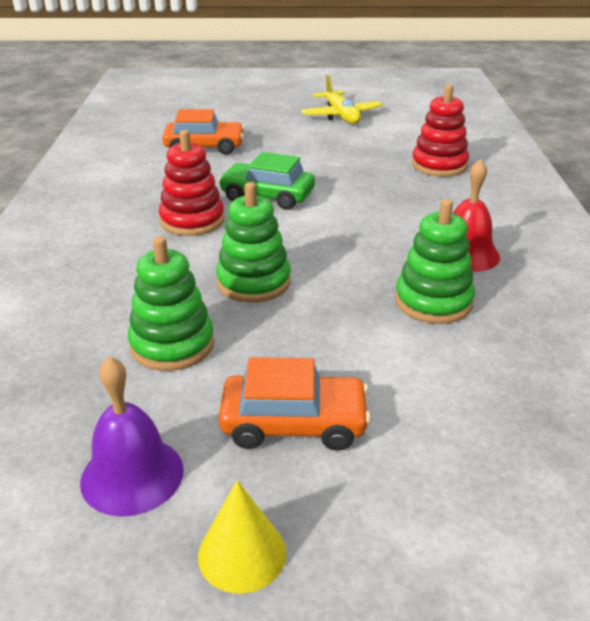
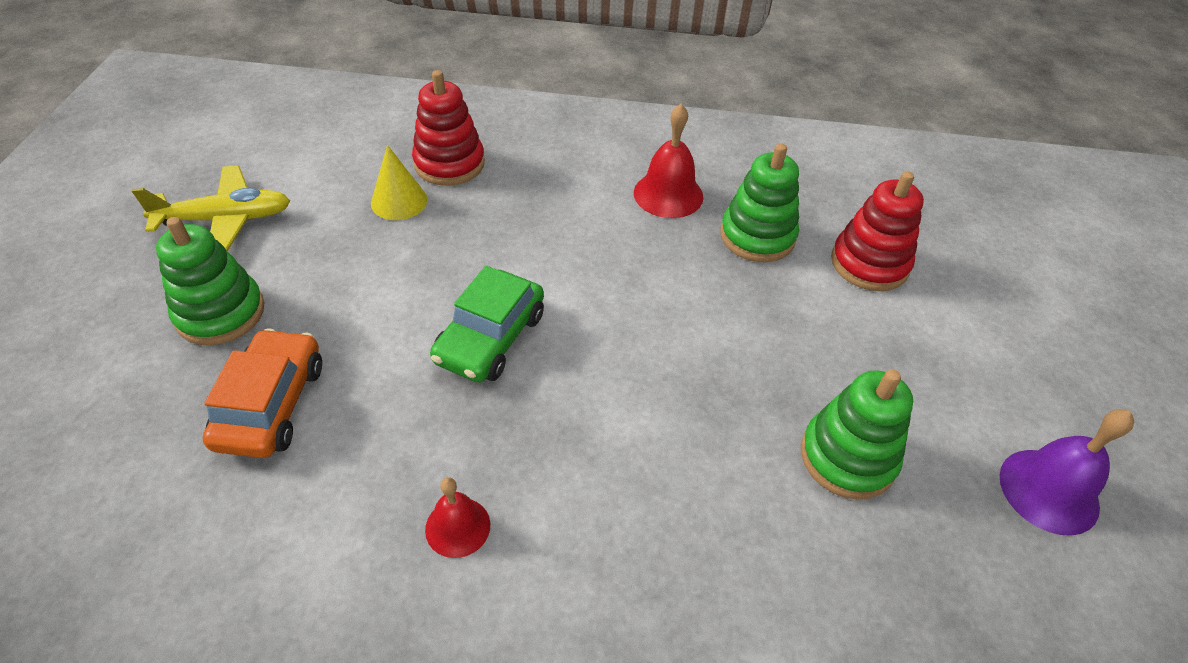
camera: 85 degrees left, 15 degrees up
red stacking toy [159,130,225,236] -> red stacking toy moved to [831,171,924,291]
yellow cone [198,480,286,594] -> yellow cone moved to [371,145,428,220]
green stacking toy [216,182,291,303] -> green stacking toy moved to [156,217,264,345]
orange car [219,357,371,451] -> none
none -> red bell [425,477,490,558]

